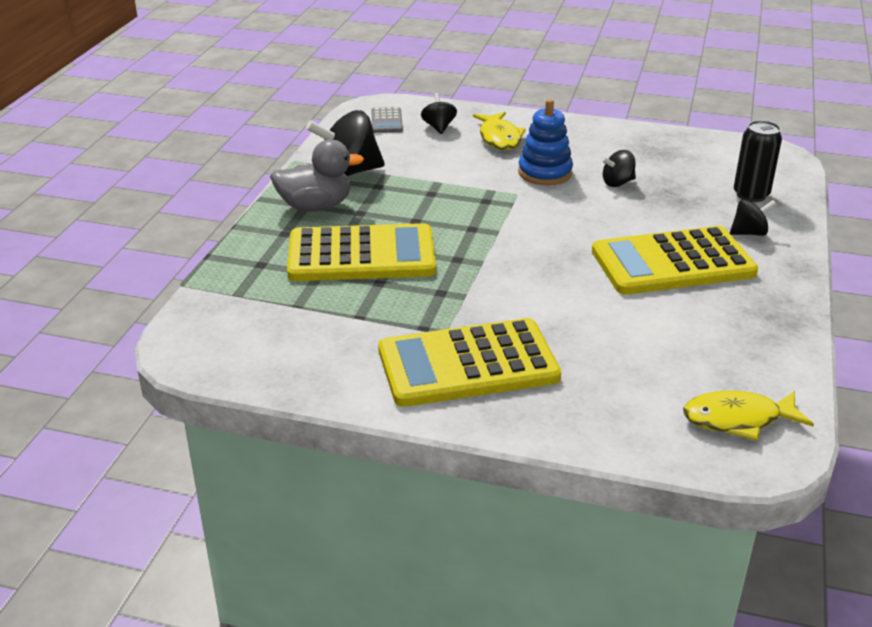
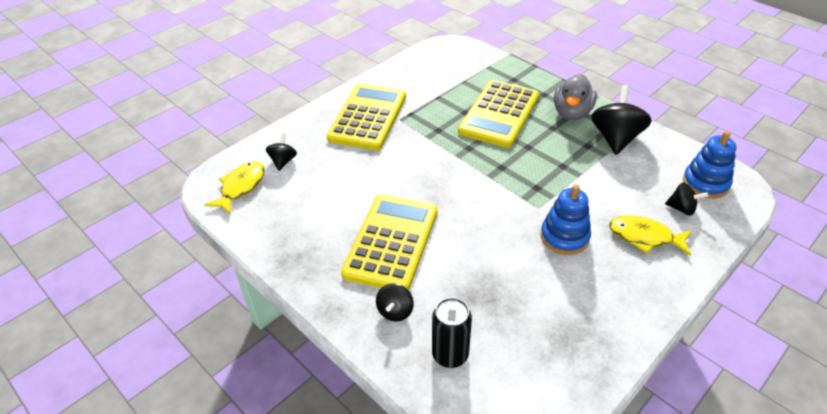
camera: 120 degrees right, 10 degrees up
grey calculator [371,107,403,133] -> blue stacking toy [683,131,736,199]
black spinning top [601,150,636,187] -> black spinning top moved to [266,133,297,171]

